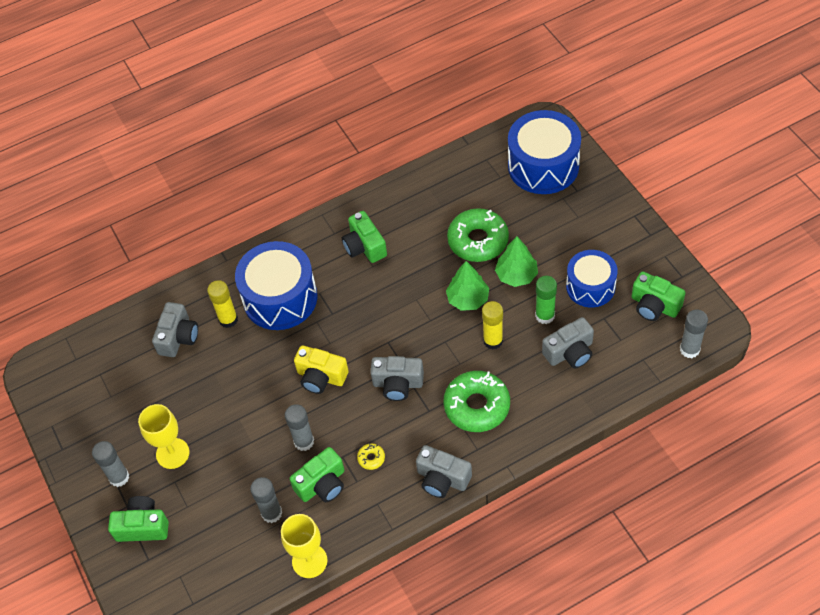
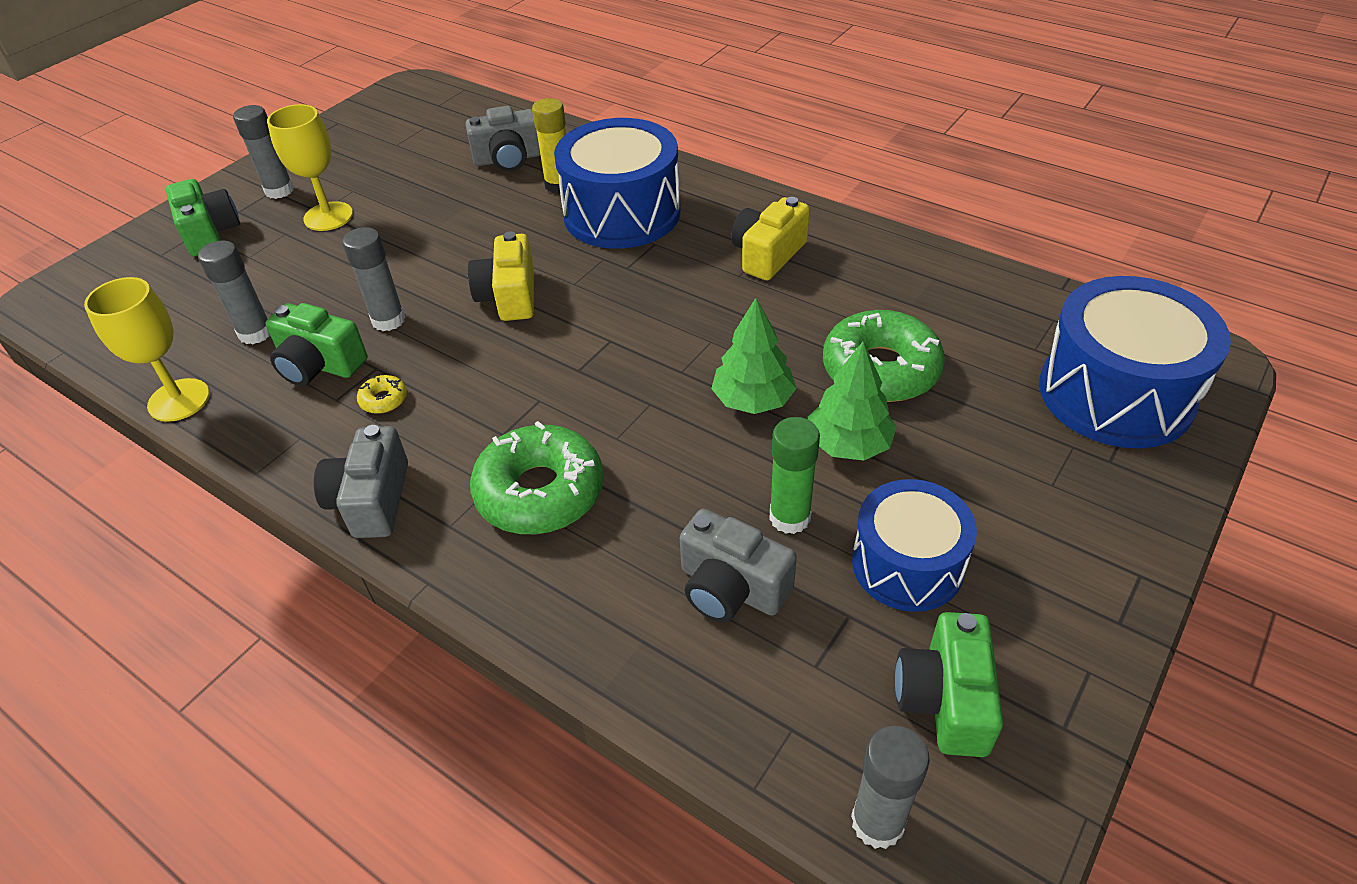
camera: 60 degrees right, 10 degrees down
green camera [342,211,387,263] -> yellow camera [731,197,810,280]
grey camera [370,356,424,401] -> none
yellow glue stick [482,301,503,350] -> none

